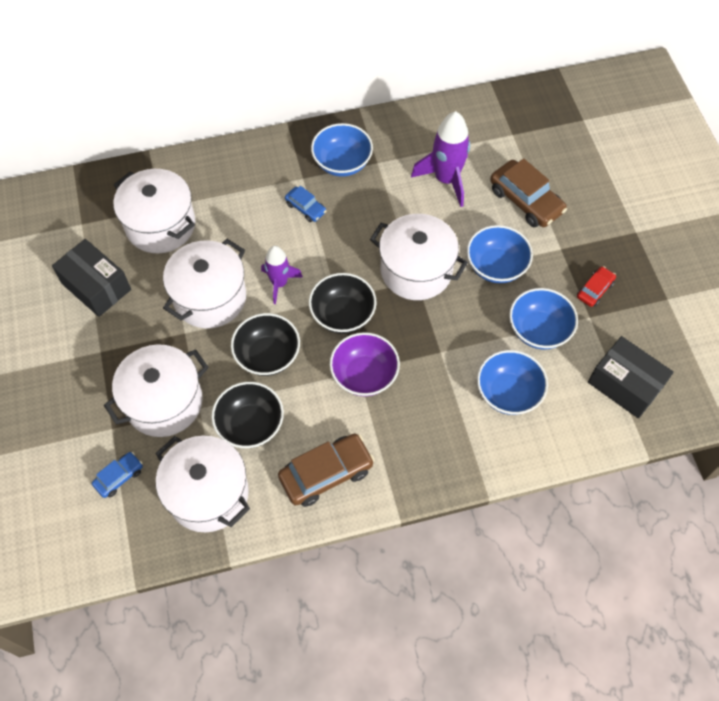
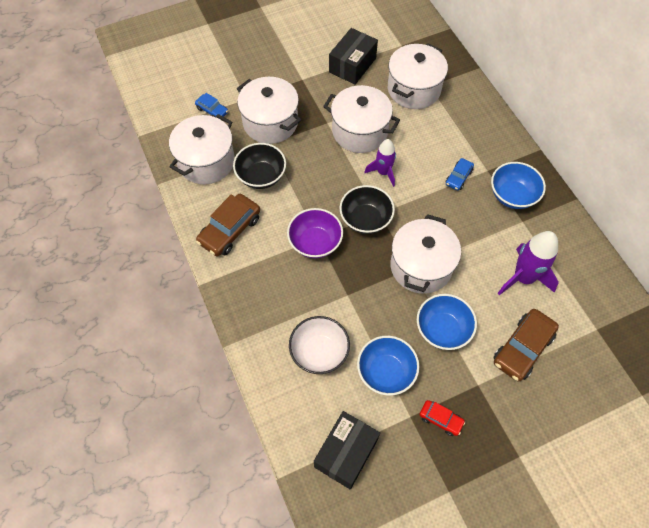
camera: 80 degrees right, 0 degrees up
black bowl [231,313,300,376] -> none
brown car [278,434,375,507] -> brown car turned 75 degrees clockwise [196,194,260,256]
blue bowl [477,350,548,415] -> white bowl [289,316,350,374]

